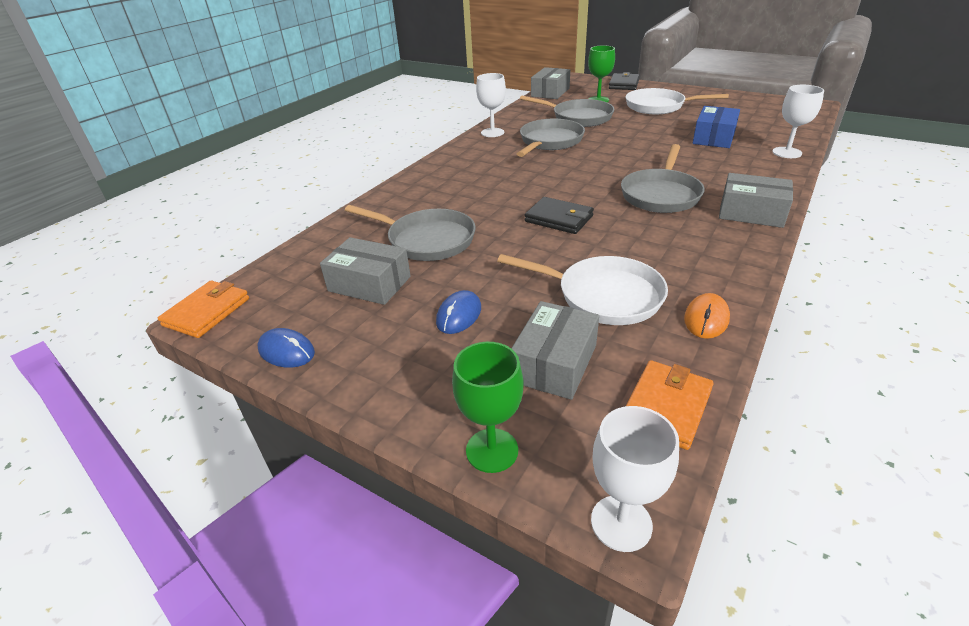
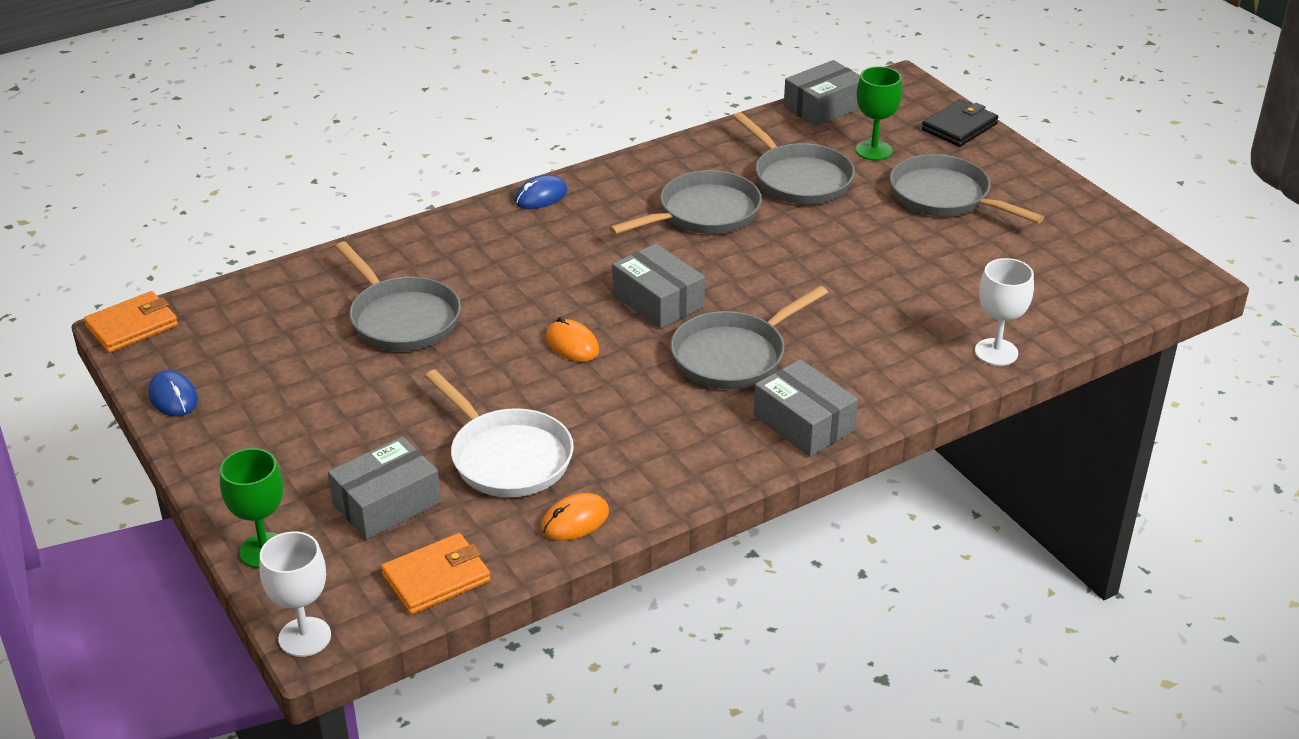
camera: 25 degrees right, 0 degrees up
grey box [320,237,411,305] -> grey box moved to [612,243,705,329]
blue mouse [436,290,481,334] -> blue mouse moved to [515,175,568,209]
white goblet [476,73,506,137] -> none
black wallet [525,197,594,234] -> orange mouse [546,317,599,362]
white pan [625,88,729,114] -> grey pan [890,154,1044,224]
blue box [692,106,740,148] -> none

